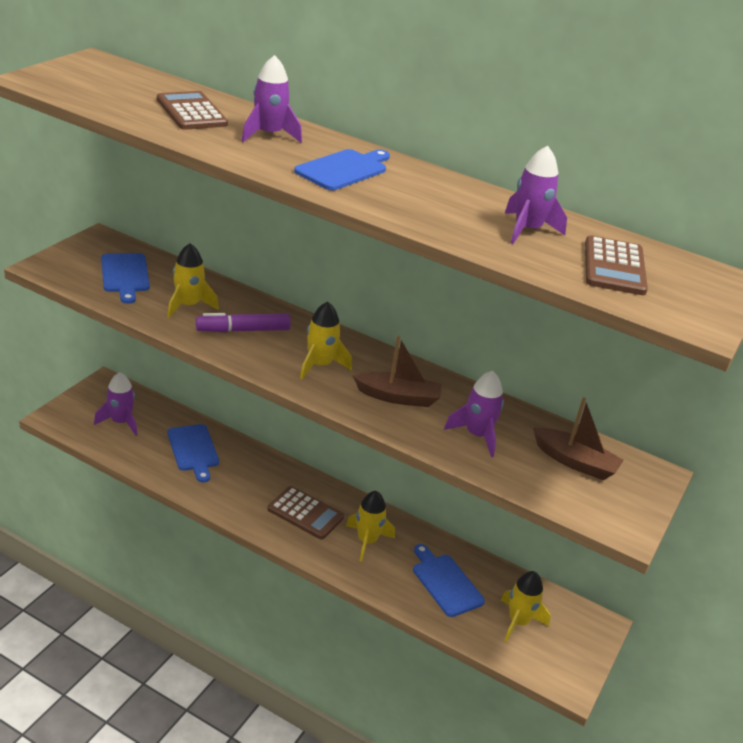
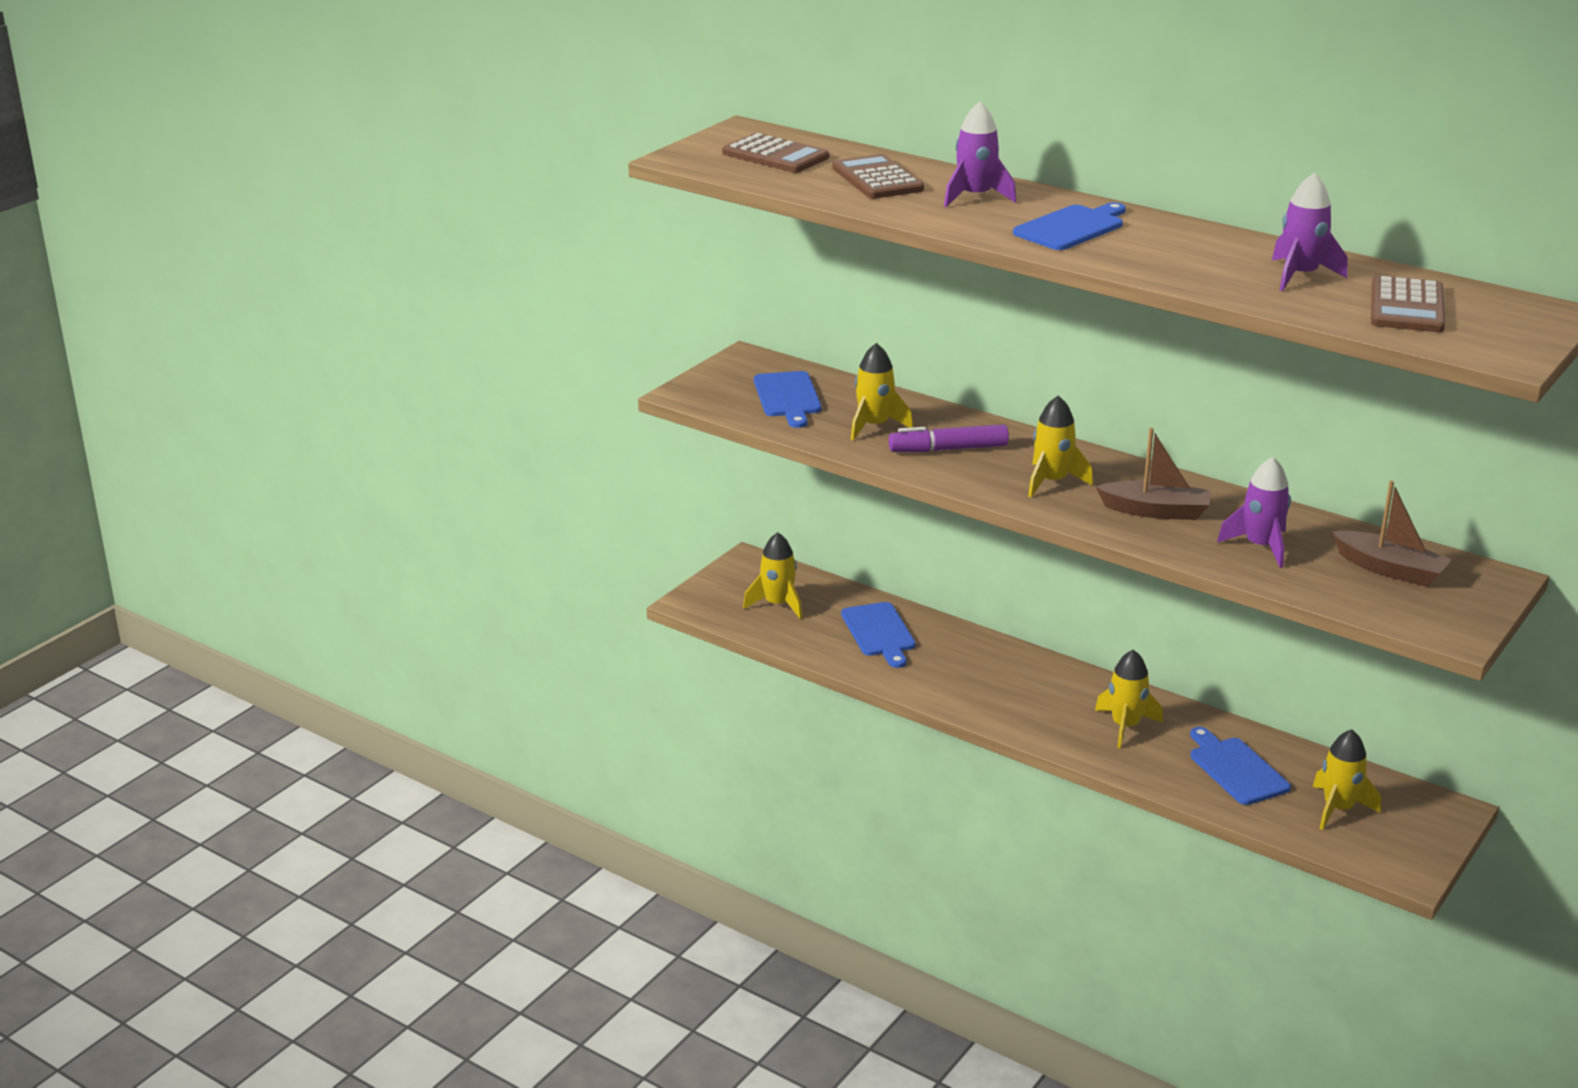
camera: 10 degrees right, 5 degrees down
purple rocket [94,372,138,436] -> yellow rocket [743,532,802,619]
brown calculator [267,486,344,539] -> brown calculator moved to [722,133,829,173]

